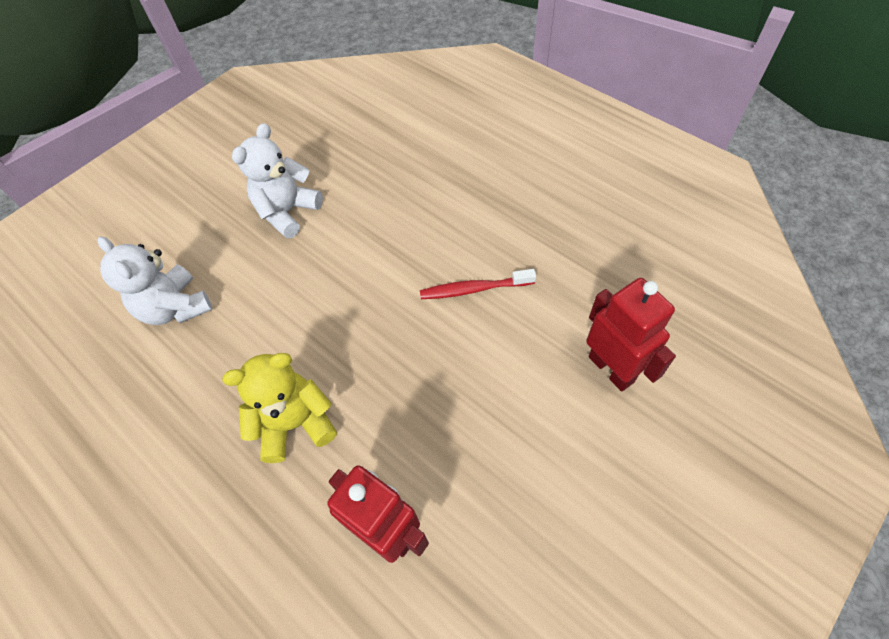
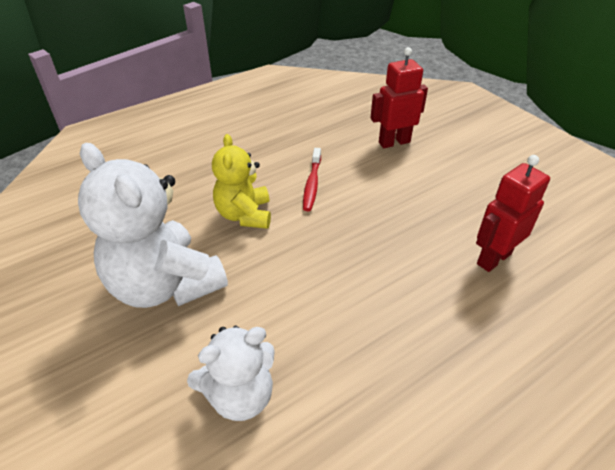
camera: 80 degrees left, 15 degrees down
yellow teddy bear [222,353,337,463] -> yellow teddy bear moved to [212,134,271,229]
white teddy bear [232,123,323,239] -> white teddy bear [78,143,228,308], size x1.66

